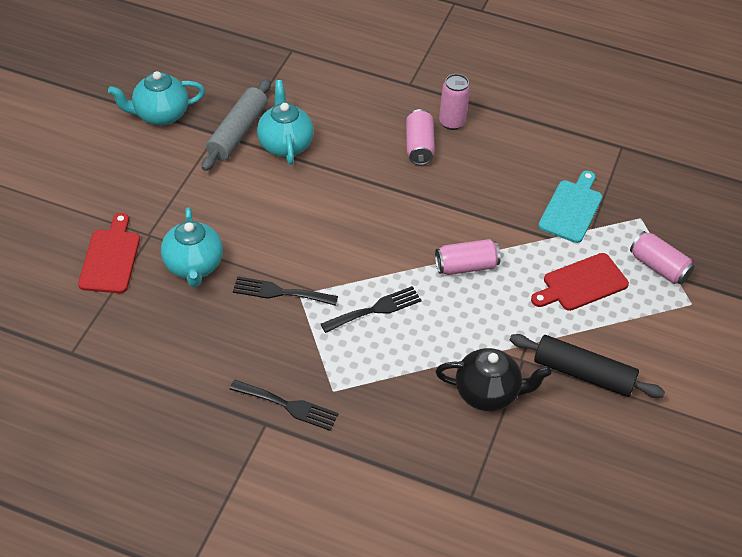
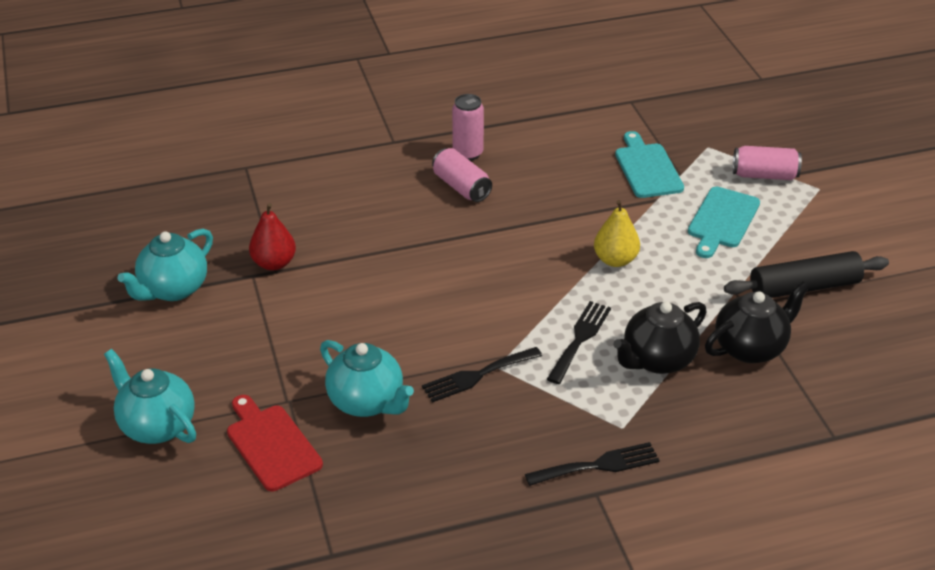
camera: 35 degrees left, 10 degrees down
grey rolling pin [202,79,271,171] -> red pear [249,203,296,270]
turquoise teapot [257,80,314,165] -> turquoise teapot moved to [104,349,196,444]
pink can [435,239,501,275] -> yellow pear [594,200,640,267]
red cutting board [531,253,629,311] -> turquoise cutting board [688,187,760,258]
none -> black teapot [613,302,707,374]

